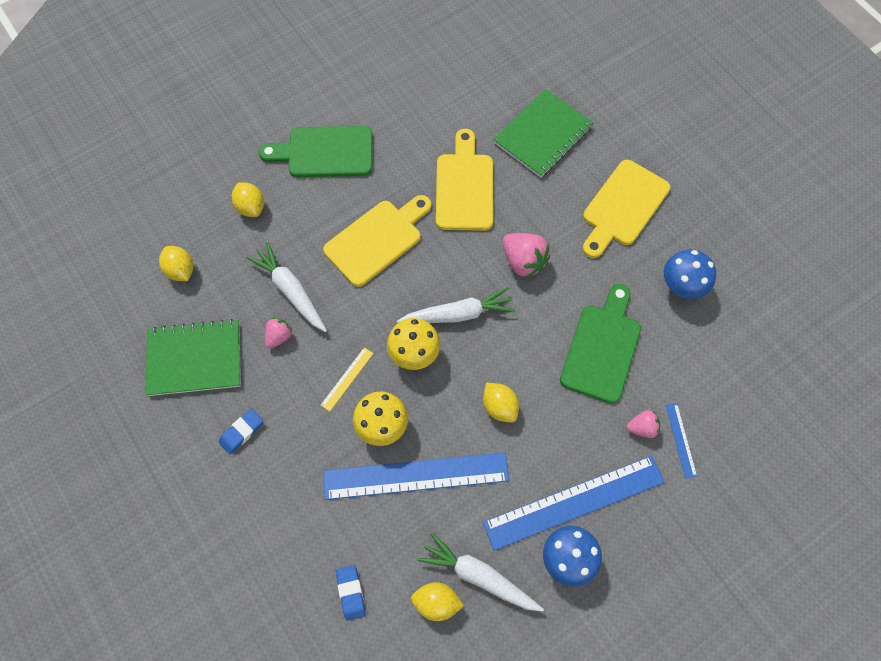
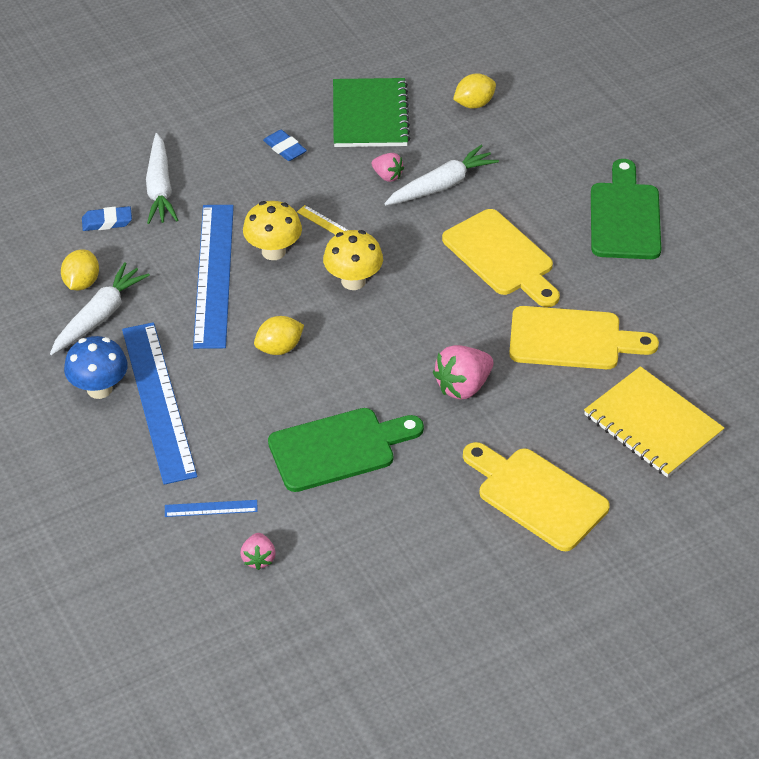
camera: 95 degrees right, 20 degrees down
yellow lemon [232,183,264,217] -> none
white carrot [397,287,515,323] -> white carrot moved to [146,133,178,224]
green notebook [493,89,593,178] -> yellow notebook [584,366,724,477]
green cutting board [560,284,641,403] -> green cutting board turned 45 degrees counterclockwise [268,408,424,492]
pink strawberry [627,410,660,438] -> pink strawberry moved to [240,533,276,570]
blue mushroom [664,249,716,299] -> none

